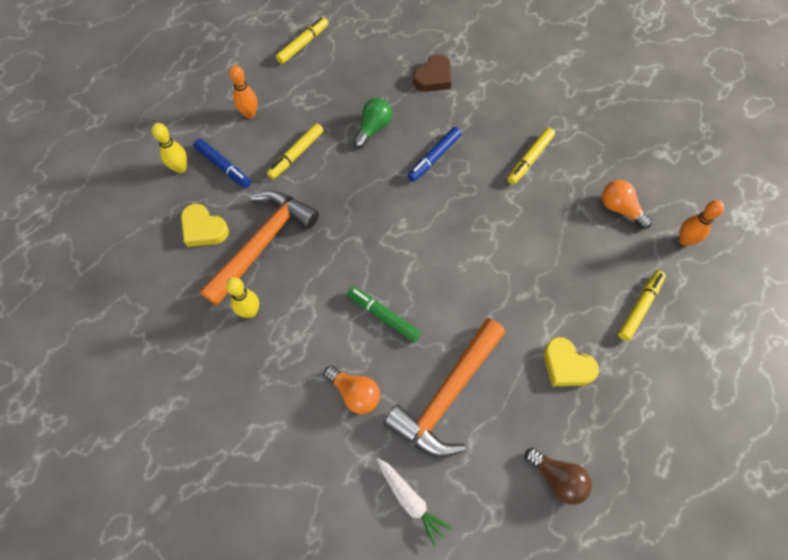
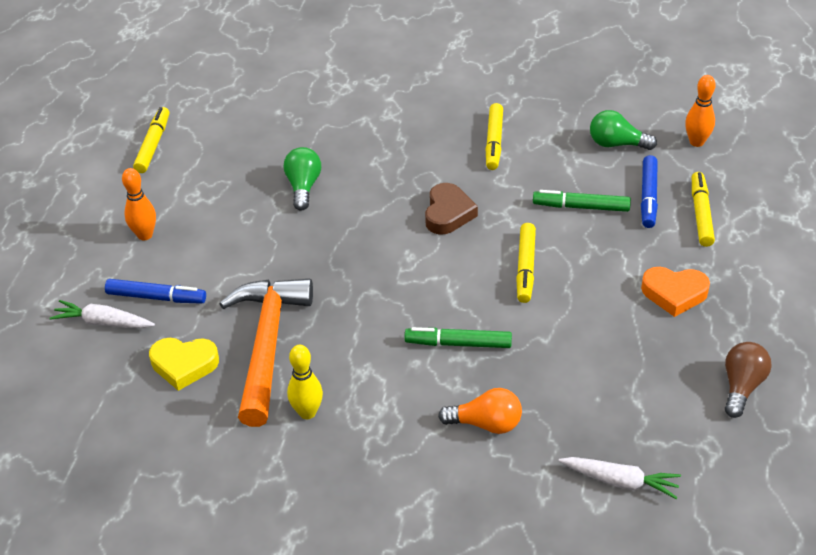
camera: 30 degrees left, 20 degrees down
yellow bowling pin [152,123,187,173] -> white carrot [50,300,155,329]
yellow marker [267,123,323,179] -> yellow marker moved to [516,223,536,303]
orange hammer [383,318,505,457] -> none
blue marker [408,127,461,182] -> blue marker moved to [641,155,658,228]
brown heart [413,54,452,92] -> brown heart moved to [425,183,478,235]
brown light bulb [525,448,592,504] -> brown light bulb turned 75 degrees counterclockwise [725,342,771,418]
yellow heart [544,337,599,386] -> orange heart [641,267,710,317]
orange light bulb [602,180,652,229] -> green light bulb [590,110,657,150]
none -> green marker [533,190,631,212]

